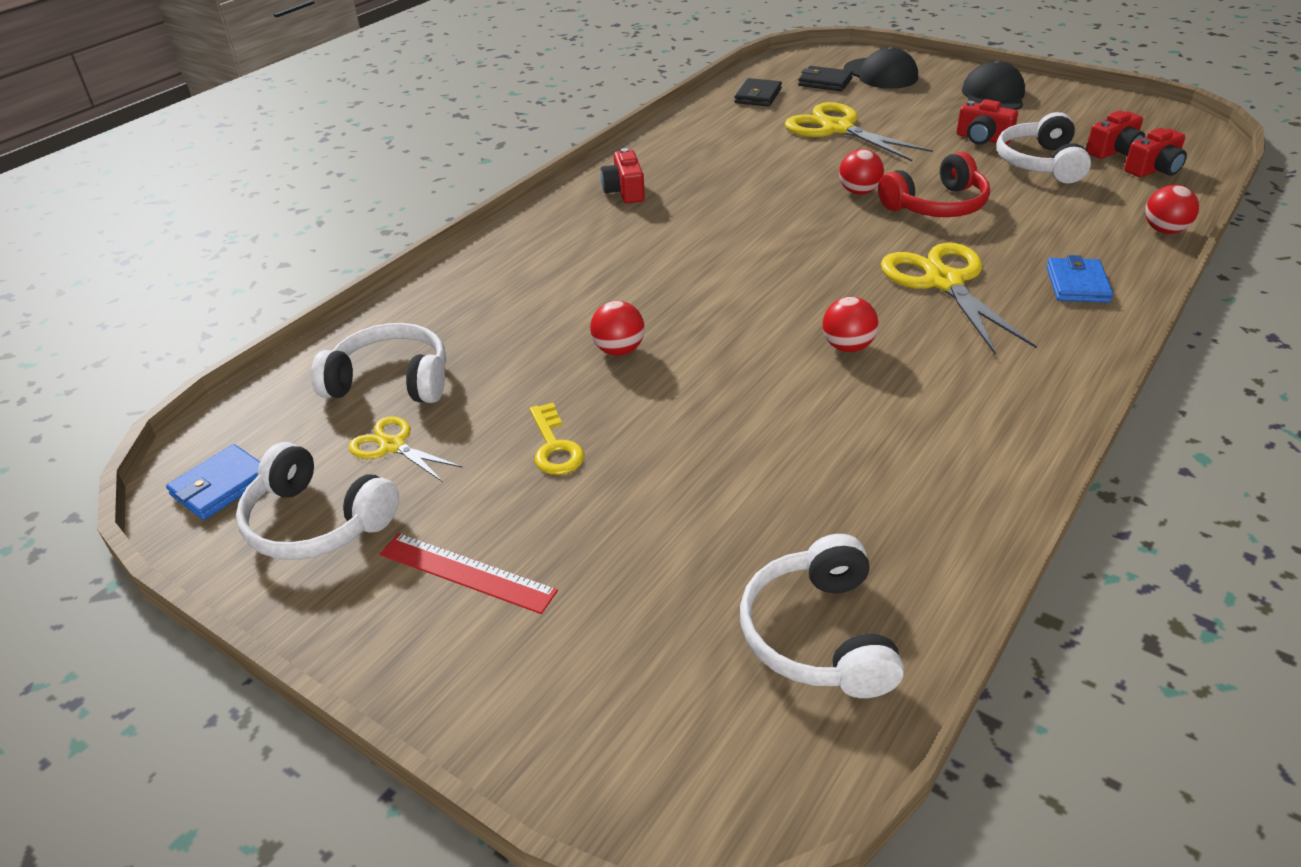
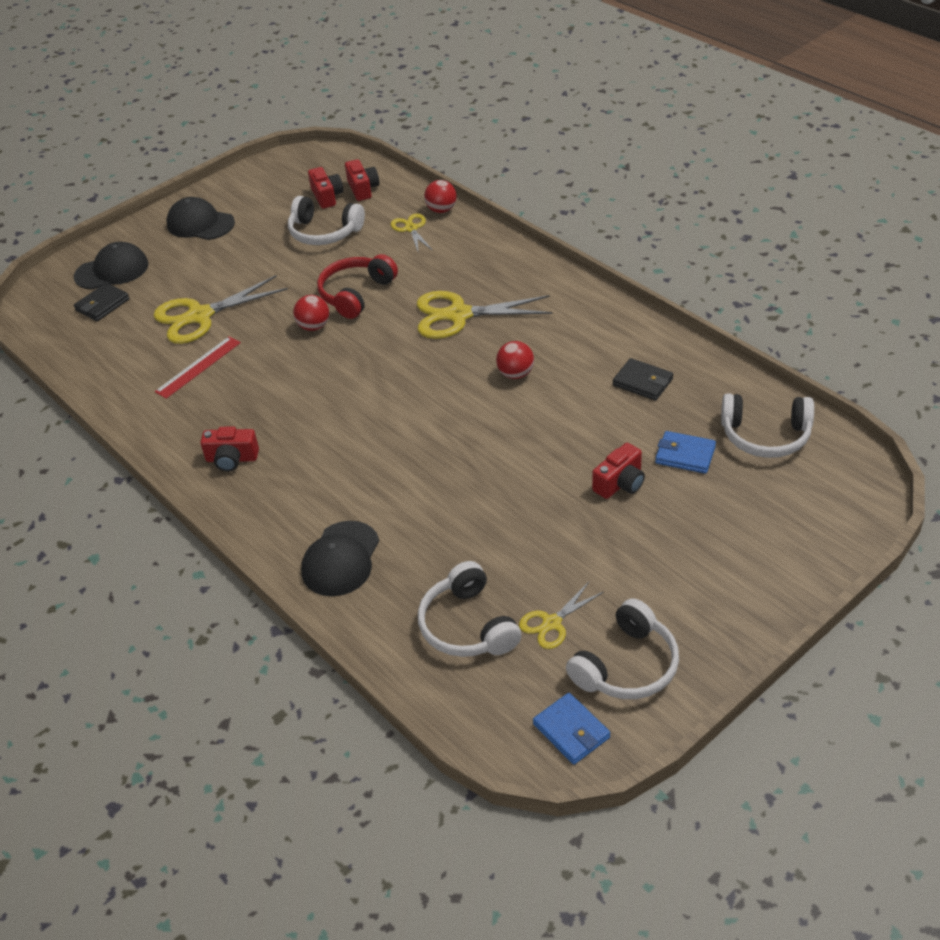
camera: 75 degrees left, 5 degrees up
white headphones [311,323,446,403] -> white headphones turned 45 degrees counterclockwise [418,561,522,657]
red ruler [380,533,558,614] -> red ruler moved to [155,336,241,399]
yellow key [530,403,584,475] -> none
red ball [590,301,645,356] -> none
black wallet [735,78,782,107] -> black wallet moved to [613,358,673,401]
red headphones [878,152,990,217] -> red headphones turned 135 degrees counterclockwise [317,254,398,319]
red camera [957,99,1018,145] -> red camera moved to [592,443,645,499]
blue wallet [1046,255,1113,303] -> blue wallet moved to [655,431,716,474]
none -> black cap [301,521,379,596]
none -> yellow scissors [391,213,433,251]

